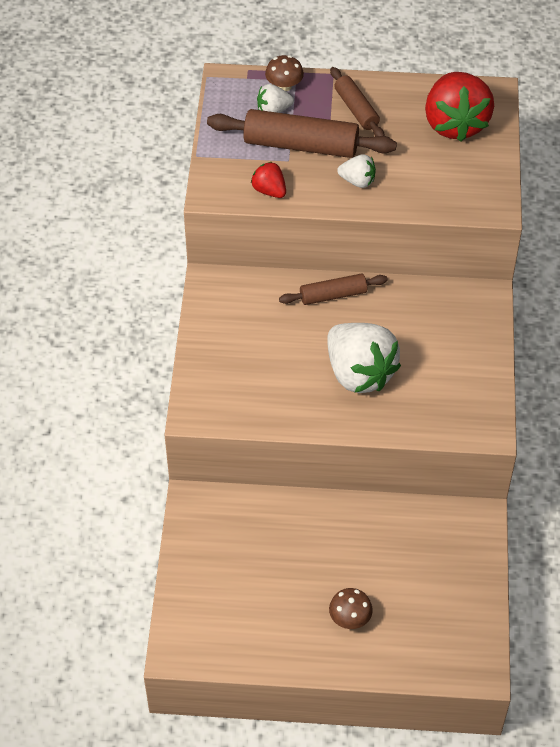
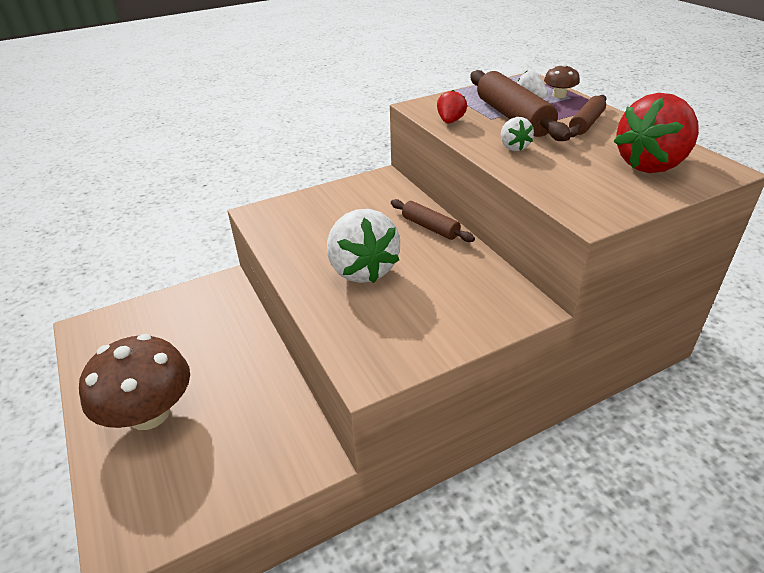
camera: 60 degrees right, 15 degrees down
white strawberry [327,323,401,393] -> white strawberry turned 45 degrees counterclockwise [327,209,400,283]
brown mushroom [329,588,373,629] -> brown mushroom [79,334,190,430], size x2.29

